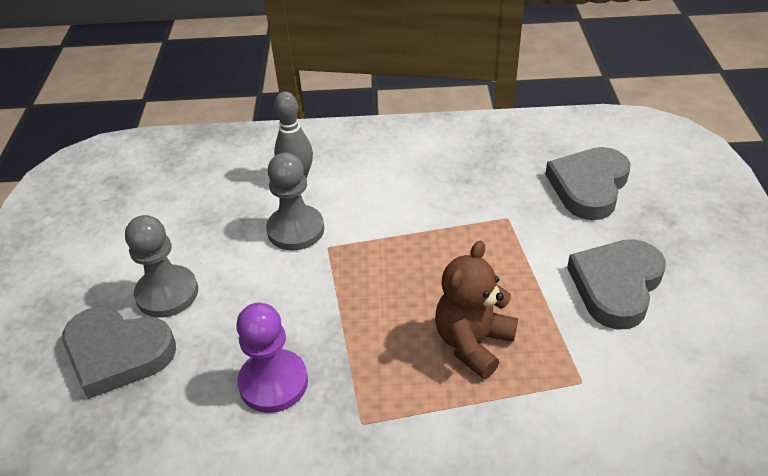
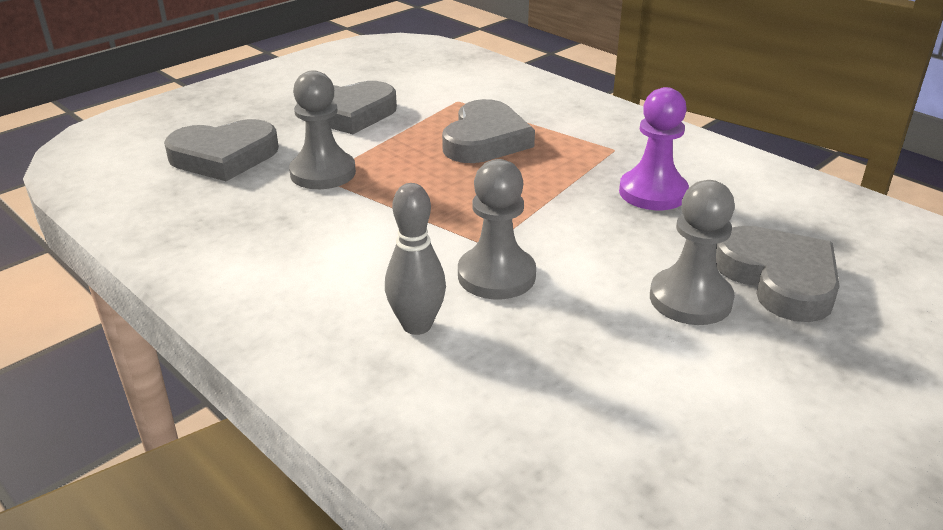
camera: 135 degrees left, 10 degrees down
brown teddy bear [435,241,518,379] -> grey heart [442,99,535,163]
none -> grey pawn [289,70,356,189]

